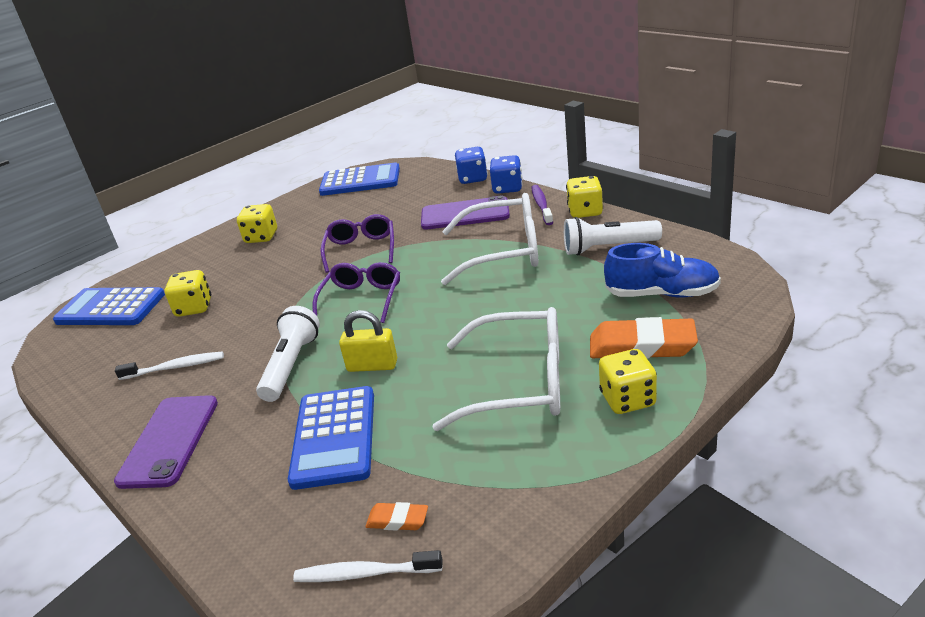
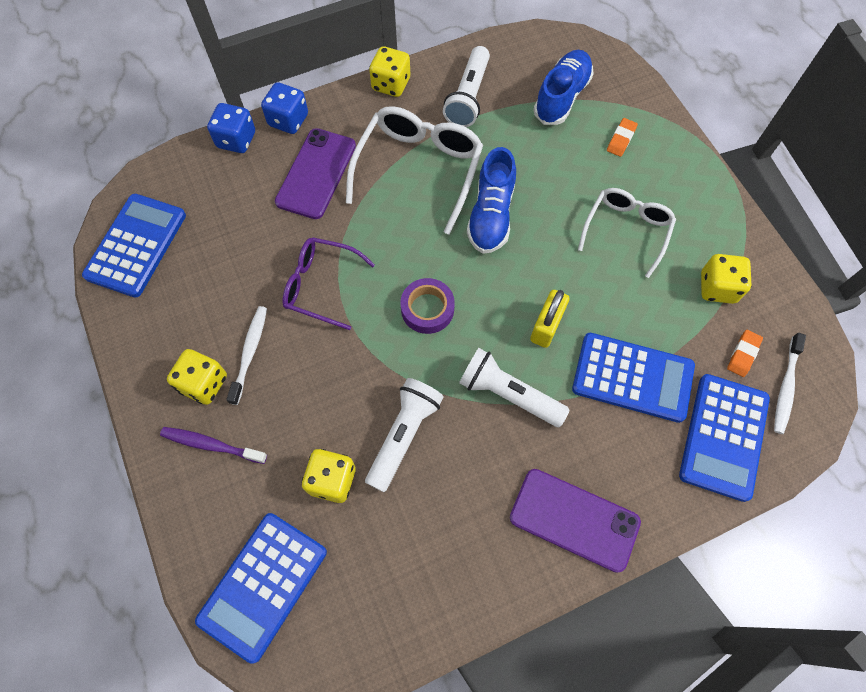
camera: 75 degrees left, 35 degrees up
white toothbrush [115,351,224,380] -> white toothbrush moved to [226,306,267,405]
purple glasses [313,262,400,323] -> purple tape [400,278,455,334]
white glasses [432,307,560,431] -> white glasses [578,188,676,278], size x0.66
purple toothbrush [531,185,553,225] -> purple toothbrush moved to [160,427,267,464]
orange eraser [590,317,698,359] -> orange eraser [607,118,638,157], size x0.49
yellow dice [599,349,657,414] -> yellow dice moved to [701,254,752,304]
none -> white flashlight [365,378,443,492]
none -> blue shoe [467,147,516,254]
none -> blue calculator [679,374,770,502]

